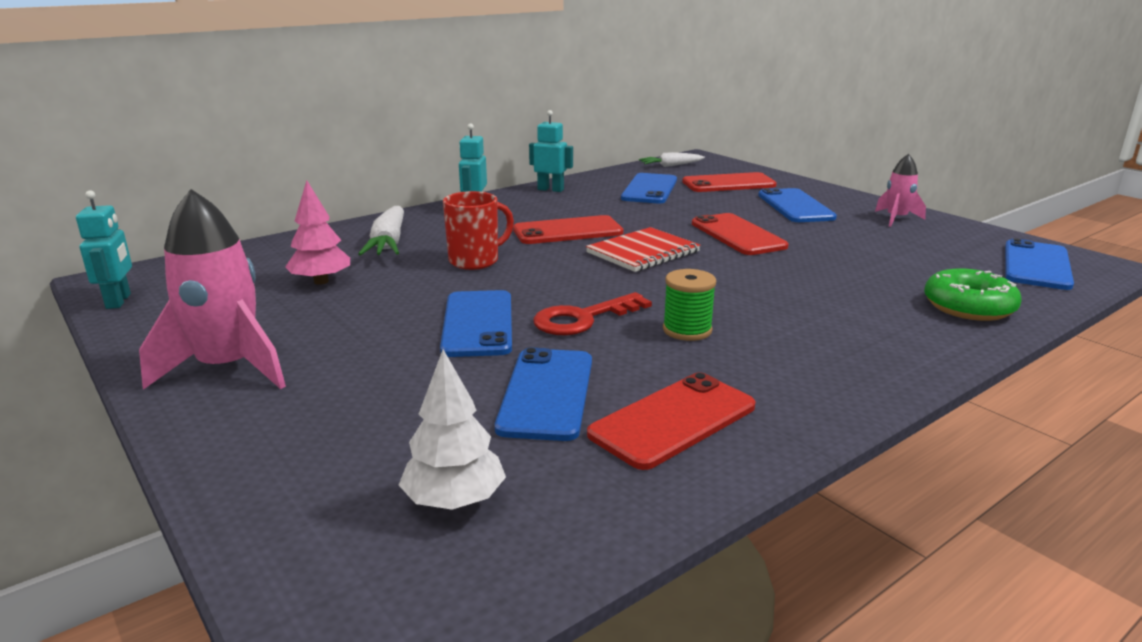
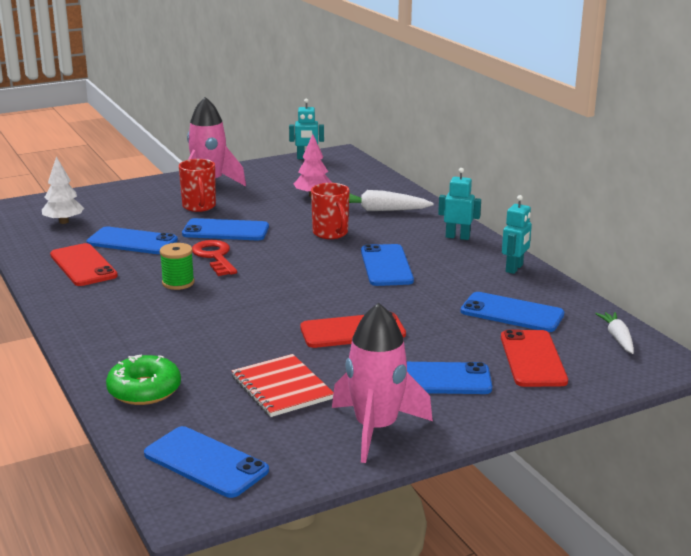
camera: 100 degrees right, 0 degrees up
red phone [513,215,624,244] -> blue phone [361,244,414,286]
red notebook [586,227,701,272] -> red notebook moved to [232,354,334,417]
pink rocket [875,154,926,227] -> pink rocket [332,303,433,463], size x1.82
none -> red mug [179,159,216,212]

